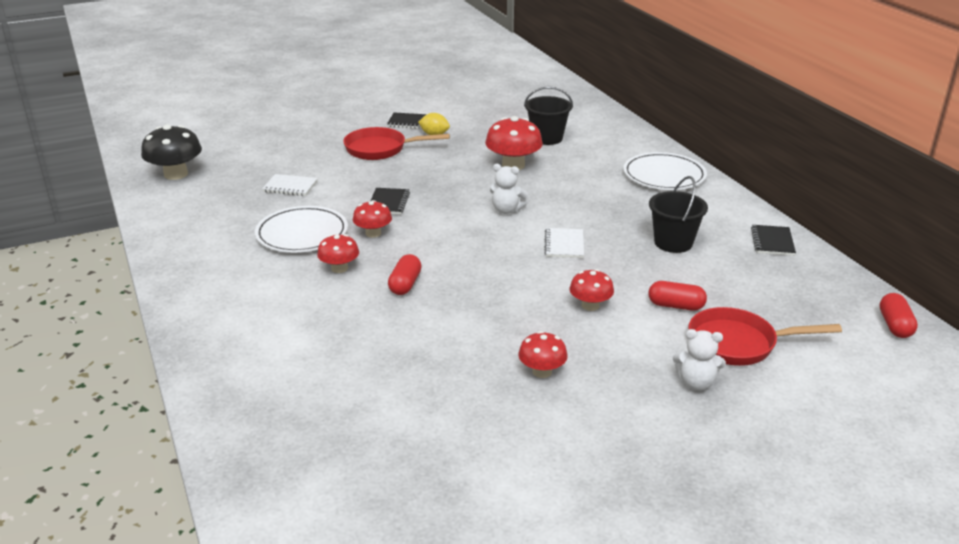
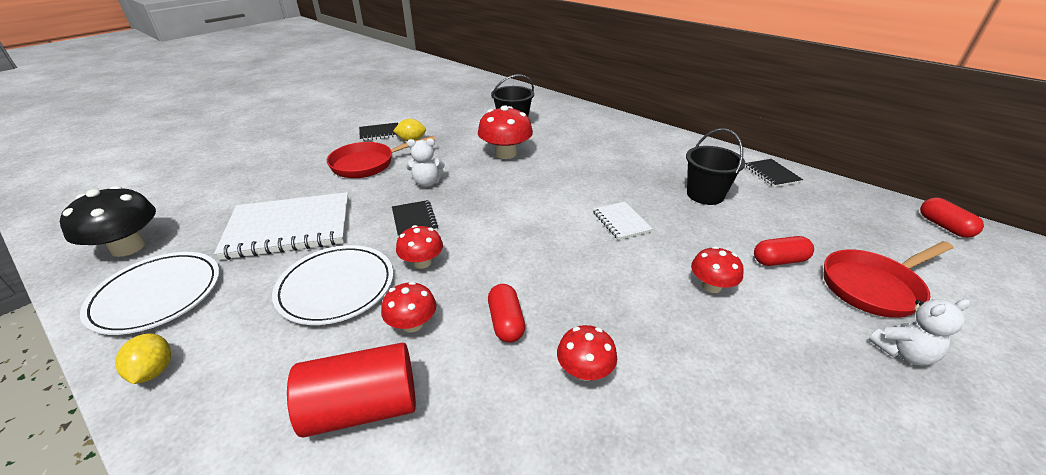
camera: 25 degrees left, 5 degrees up
white notebook [262,174,318,196] -> white notebook [214,192,349,260], size x2.11
white teddy bear [490,164,528,214] -> white teddy bear moved to [406,138,445,187]
red mushroom [518,331,568,378] -> red mushroom moved to [557,325,617,381]
white plate [623,152,707,190] -> white plate moved to [80,252,220,335]
none -> yellow lemon [115,333,171,384]
none -> red cylinder [287,343,416,438]

